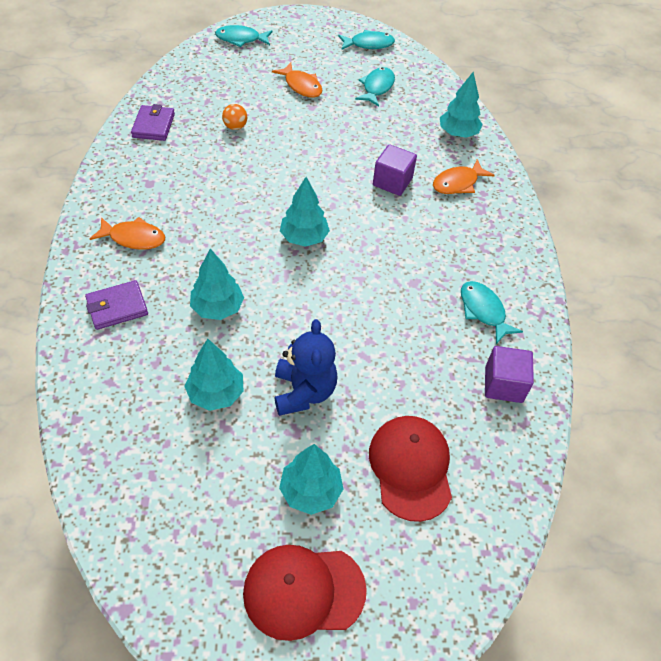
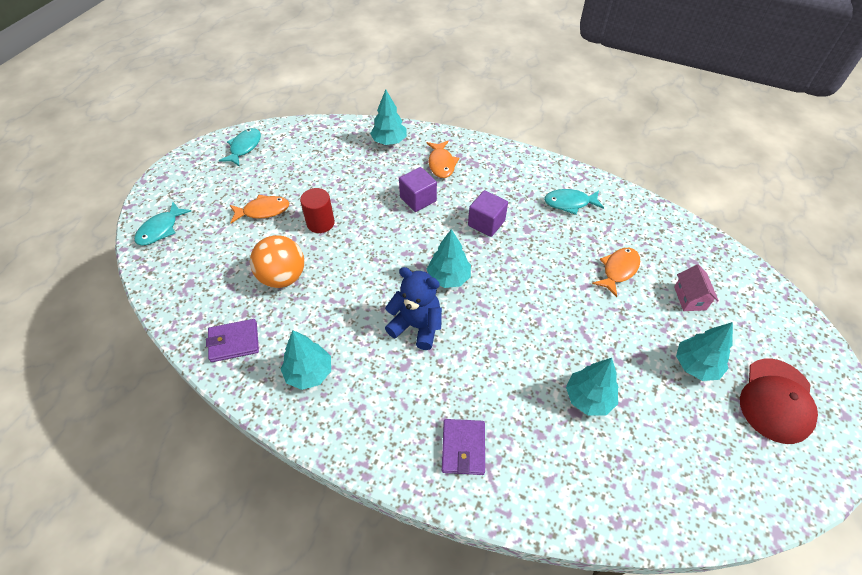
camera: 60 degrees left, 0 degrees up
orange fish [90,217,165,250] -> orange fish moved to [592,248,640,297]
purple wallet [131,104,175,141] -> purple wallet turned 45 degrees counterclockwise [206,319,259,362]
turquoise tree [190,249,244,320] -> turquoise tree moved to [281,330,331,390]
orange ball [222,104,247,130] -> orange ball [250,235,304,288], size x2.01
blue teddy bear [275,319,338,416] -> blue teddy bear moved to [385,267,442,350]
turquoise fish [355,67,395,106] -> none
red cap [369,416,452,522] -> pink house [674,264,719,311]
purple cube [485,346,534,403] -> purple cube moved to [468,190,508,237]
none -> red cylinder [300,188,335,233]

